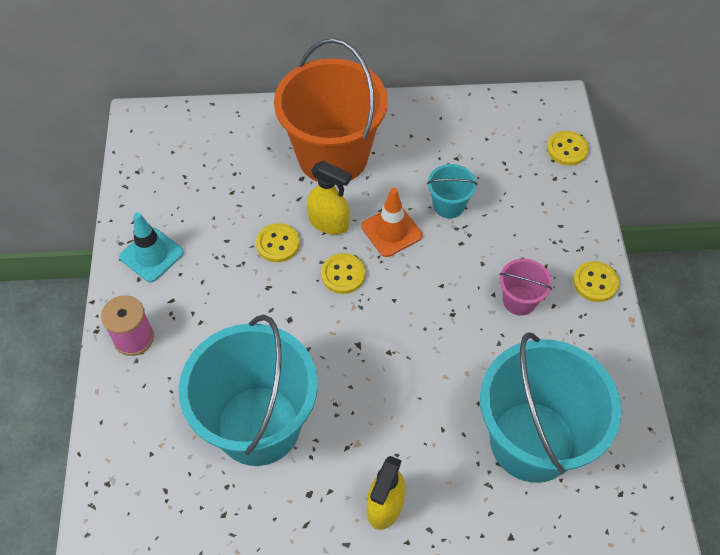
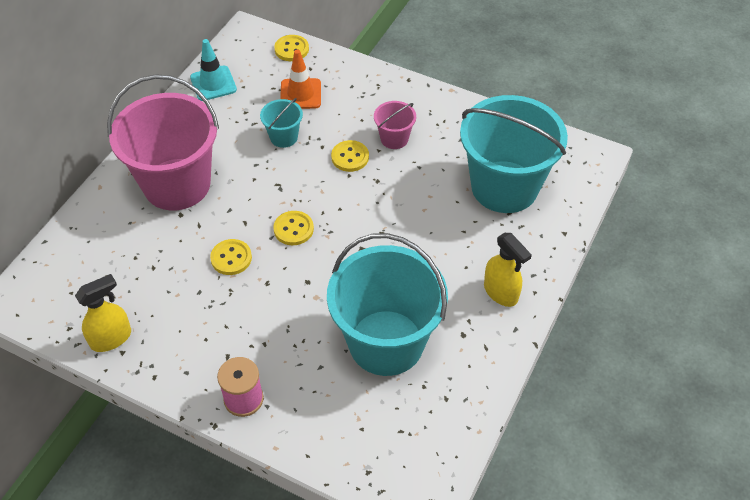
camera: 60 degrees left, 5 degrees down
turquoise traffic cone [119,212,184,282] -> turquoise traffic cone moved to [190,39,237,101]
orange bucket [274,38,388,182] -> pink bucket [107,74,219,210]
yellow spray bottle [307,161,352,234] -> yellow spray bottle moved to [75,274,131,352]
orange traffic cone [361,188,423,257] -> orange traffic cone moved to [280,50,321,109]
yellow button [573,261,619,302] -> yellow button moved to [331,140,369,172]

